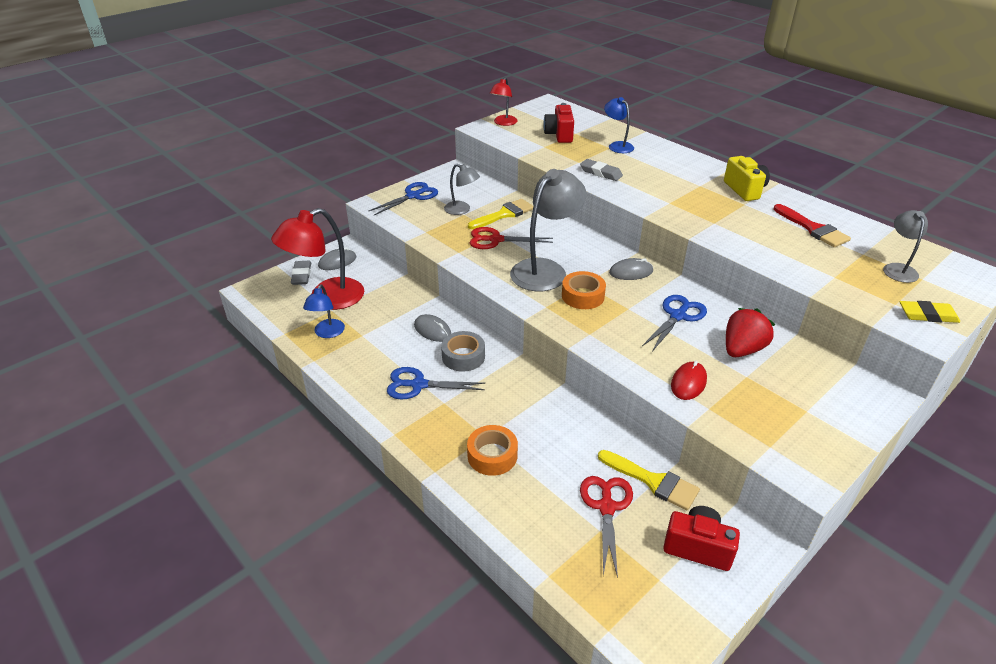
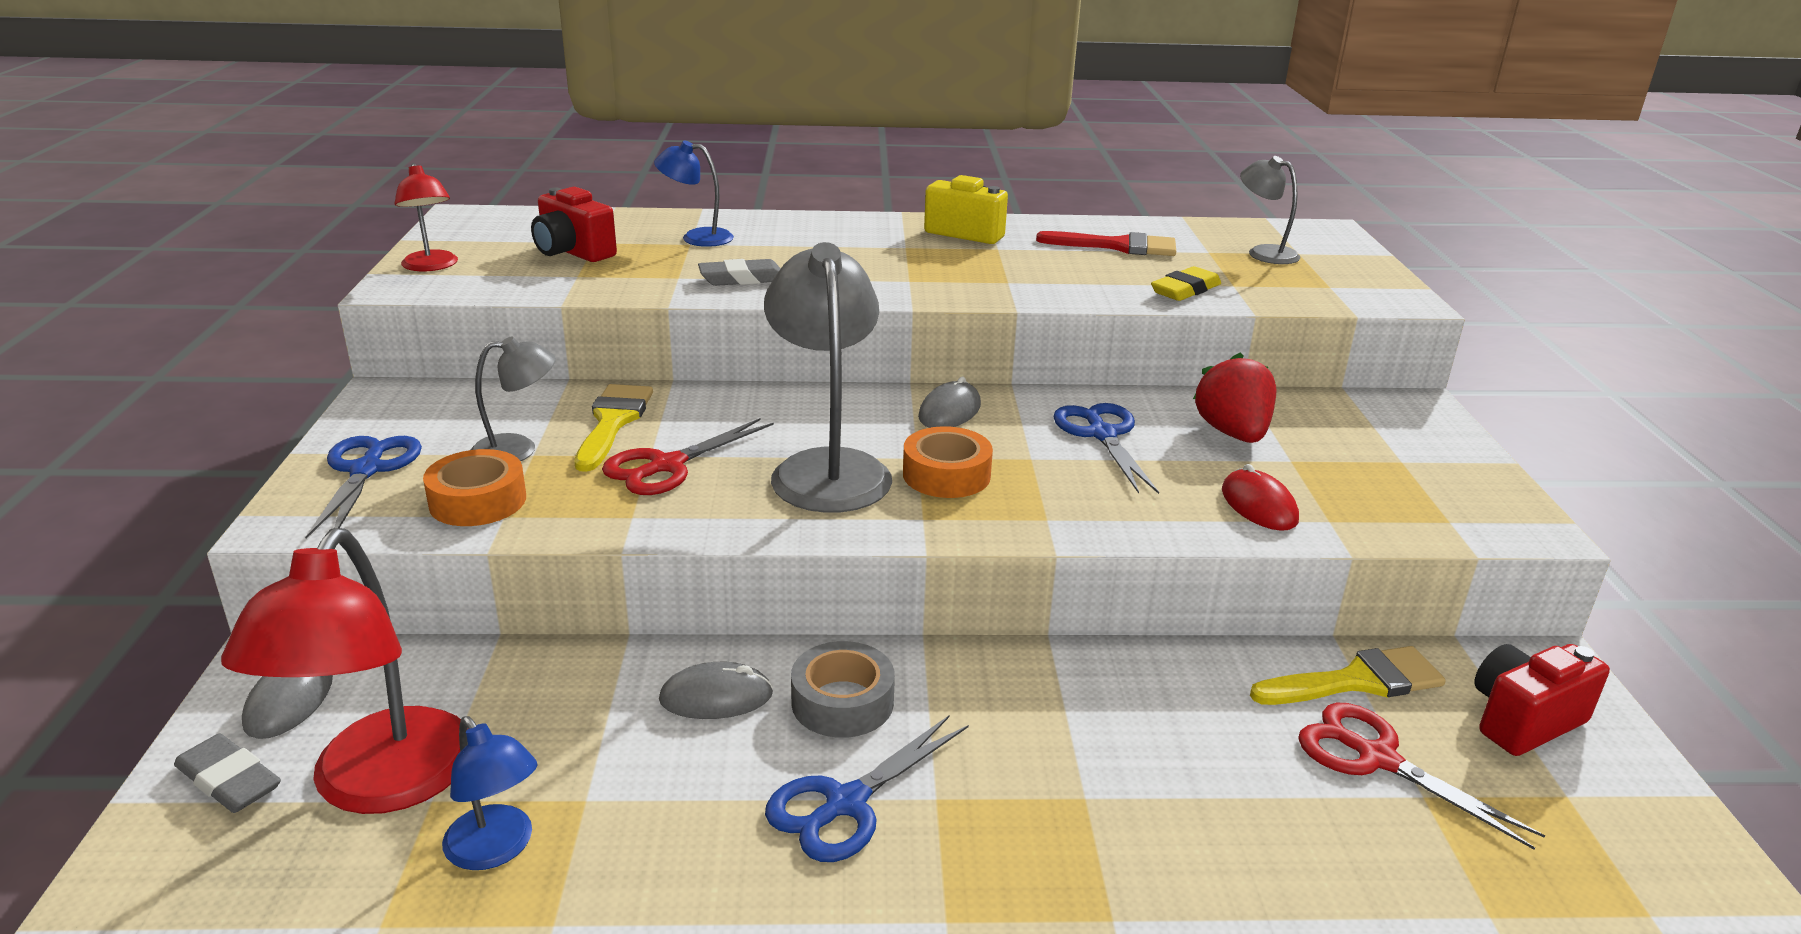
camera: 50 degrees left, 10 degrees down
orange tape [467,425,518,476] -> orange tape moved to [423,449,526,526]
yellow eraser [900,301,960,323] -> yellow eraser moved to [1151,266,1221,301]

